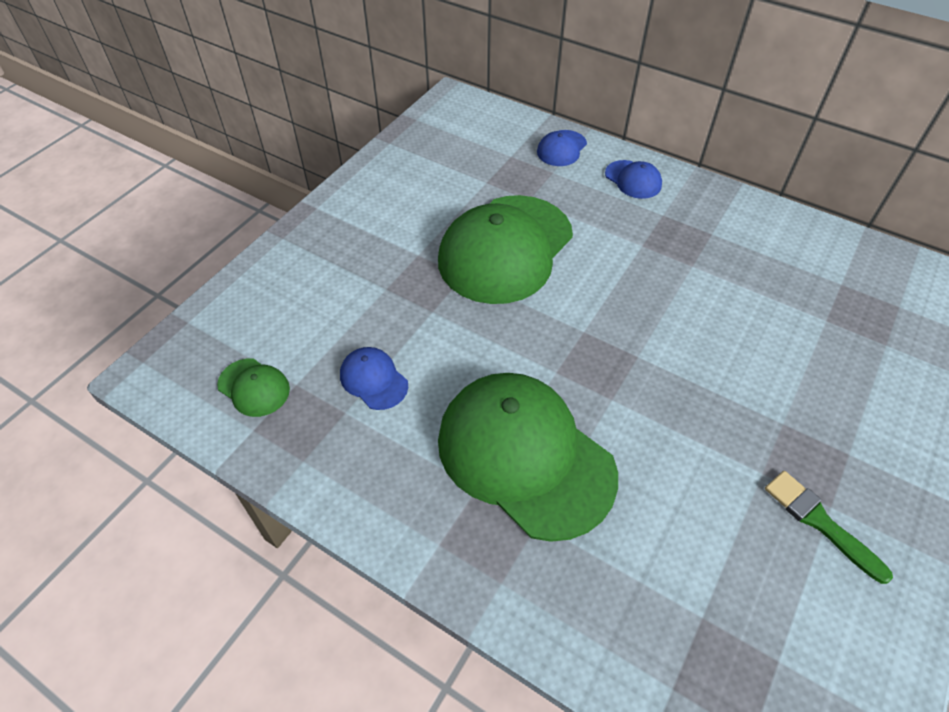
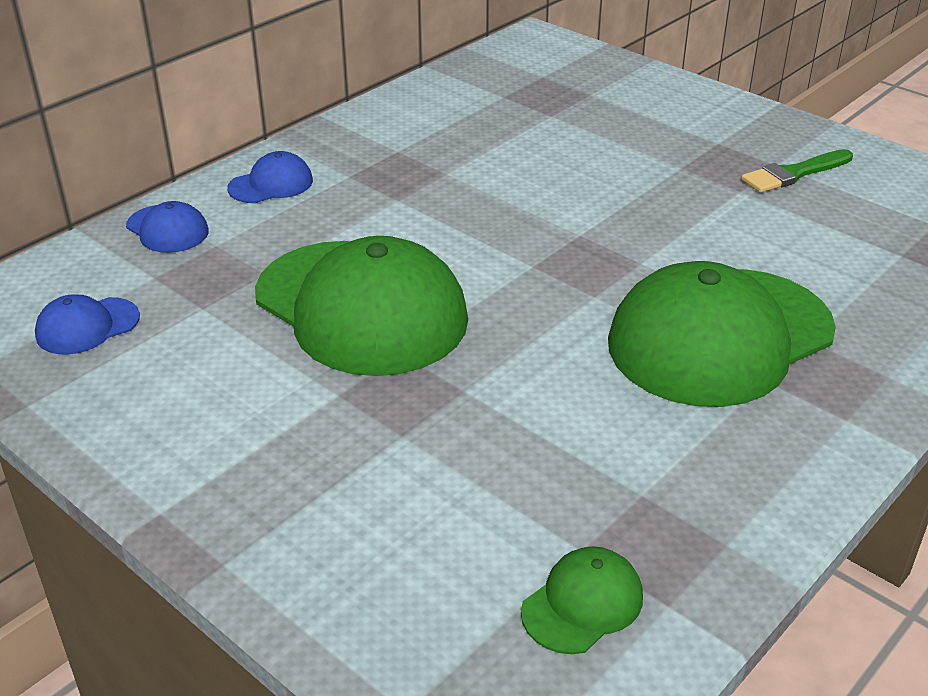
camera: 80 degrees left, 15 degrees down
blue cap [340,347,408,410] -> blue cap moved to [35,294,140,355]

